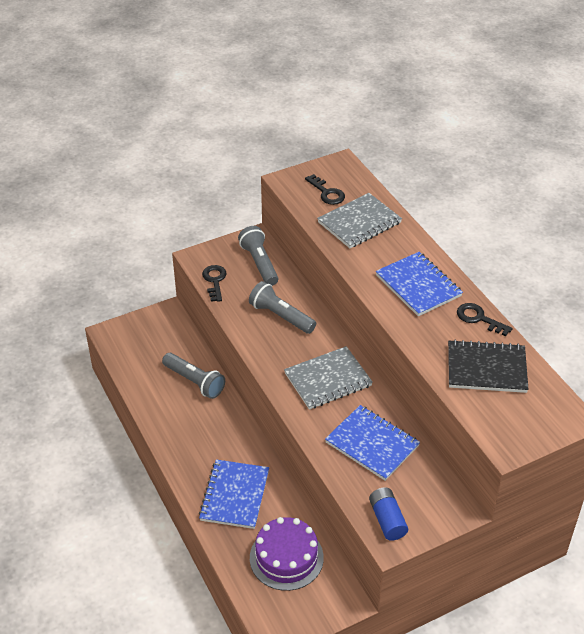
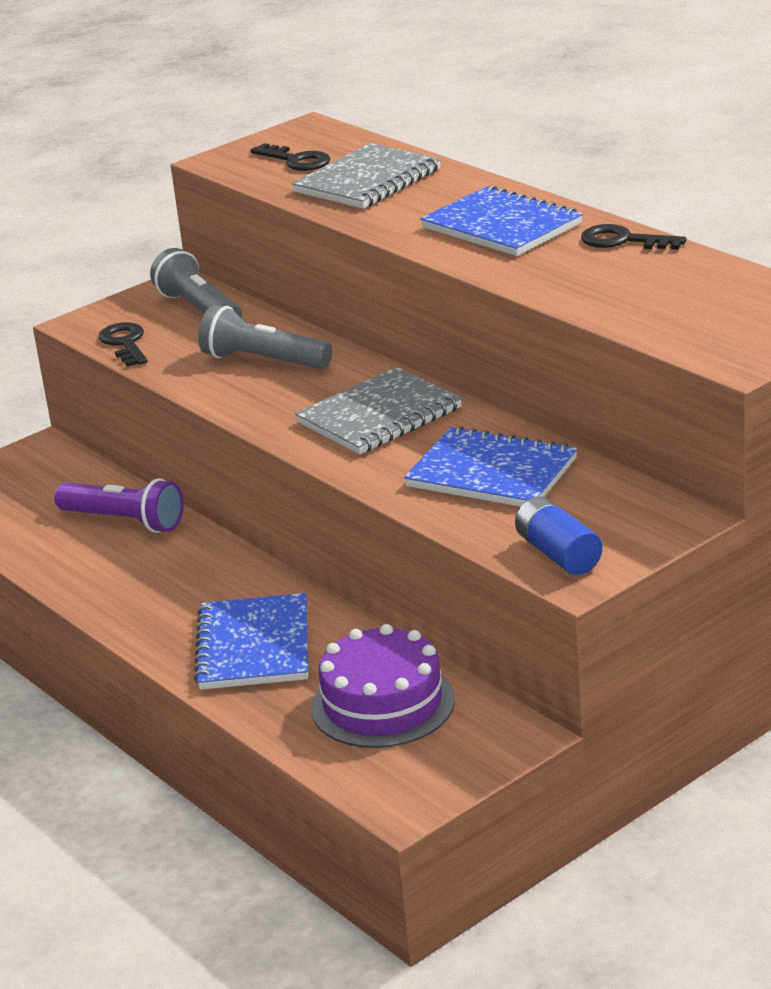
camera: 10 degrees left, 15 degrees down
grey flashlight [162,353,225,399] -> purple flashlight [54,478,184,533]
black notebook [448,340,528,393] -> none

